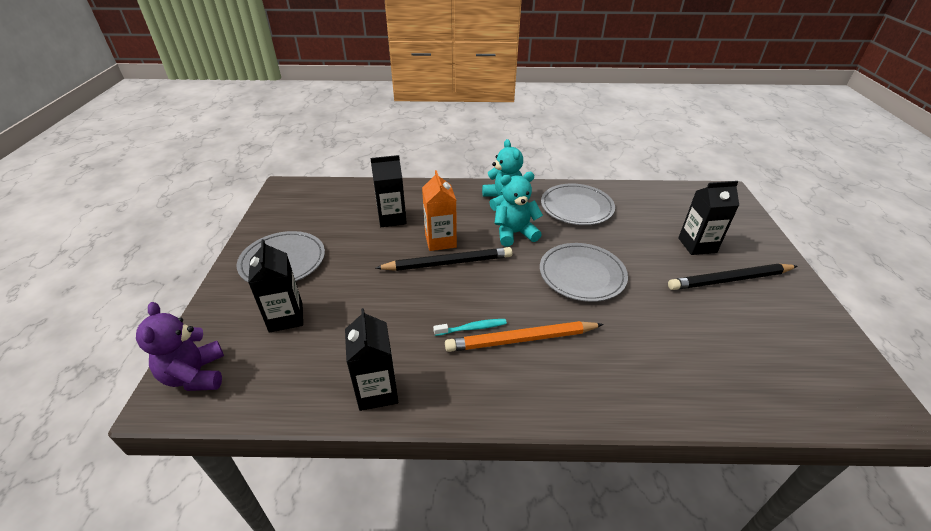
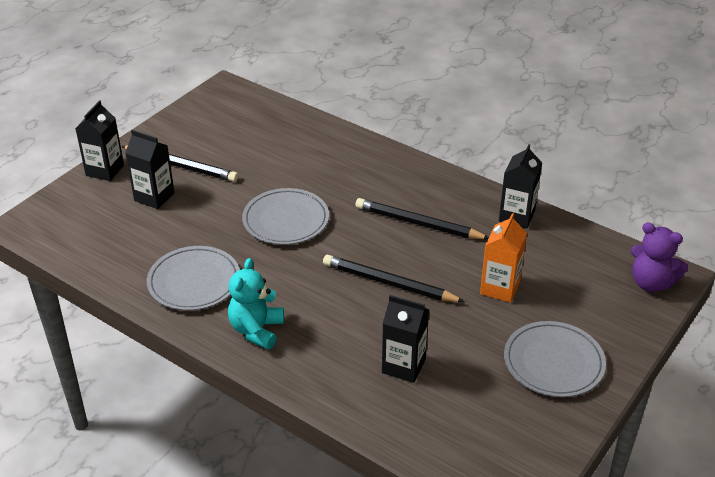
camera: 145 degrees left, 0 degrees up
purple teddy bear [136,302,224,391] -> purple teddy bear turned 105 degrees clockwise [631,222,688,292]
black carton [248,239,303,333] -> black carton moved to [75,100,124,181]
orange carton [422,170,457,251] -> orange carton moved to [480,213,527,303]
turquoise toothbrush [433,319,507,336] -> black pencil [355,198,489,239]
orange pencil [445,321,604,352] -> none
turquoise teddy bear [495,172,543,246] -> none

